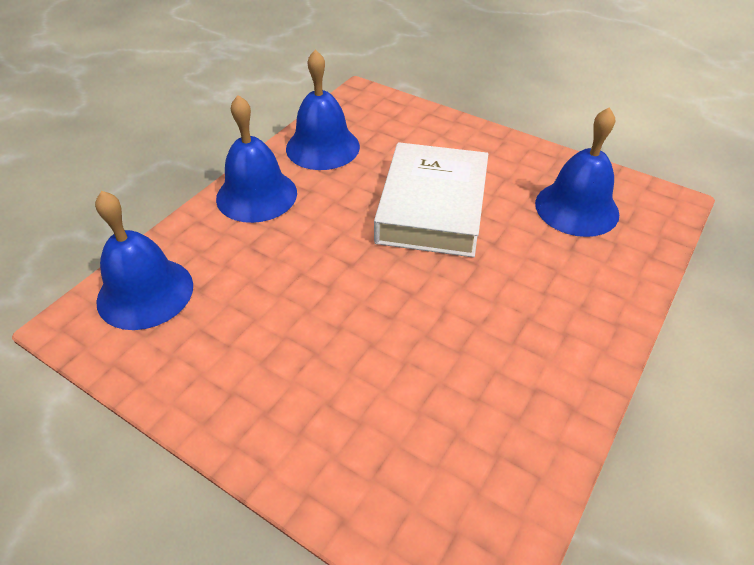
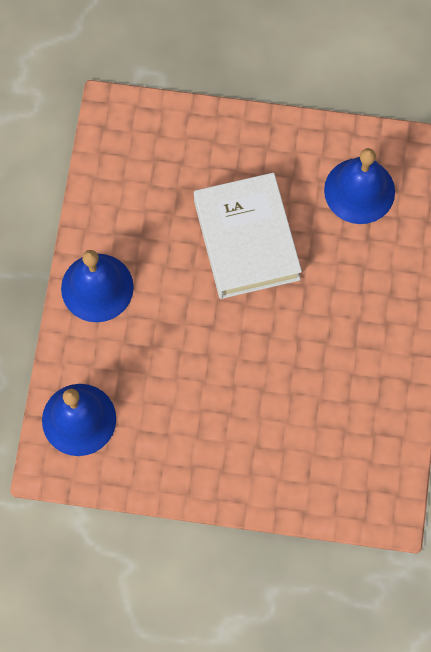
camera: 25 degrees left, 25 degrees up
blue bell [286,50,360,170] -> none

